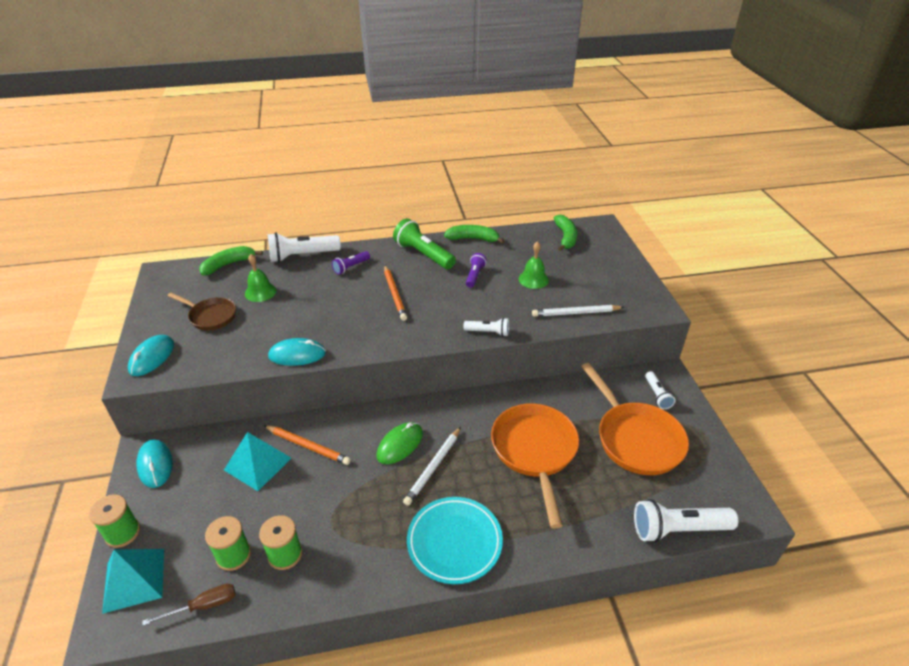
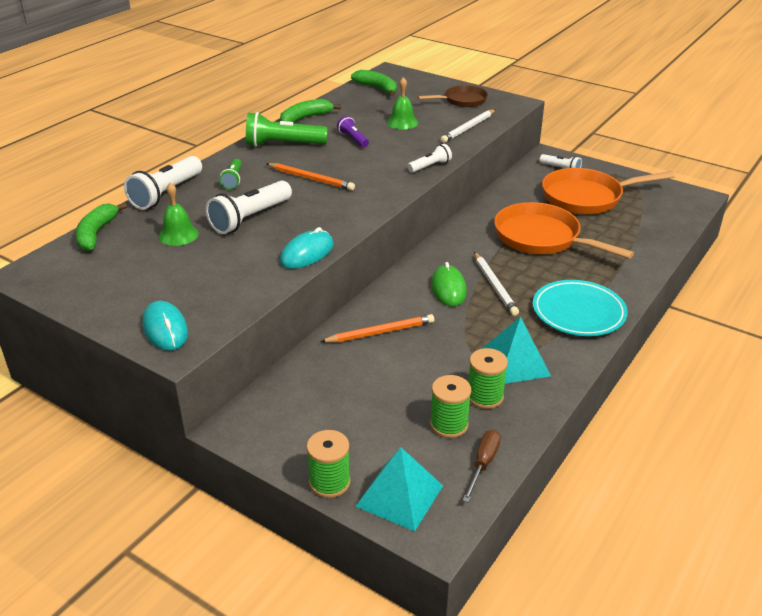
camera: 45 degrees left, 5 degrees down
turquoise mouse [136,439,173,488] -> none
brown pan [168,293,236,330] -> brown pan moved to [418,85,488,107]
turquoise pyramid [224,432,291,491] -> turquoise pyramid moved to [482,317,551,384]
purple flashlight [332,251,370,275] -> green flashlight [220,159,242,190]
orange pan [581,363,689,475] -> orange pan turned 150 degrees clockwise [542,168,675,214]
white flashlight [634,499,738,543] -> white flashlight moved to [206,181,292,234]

